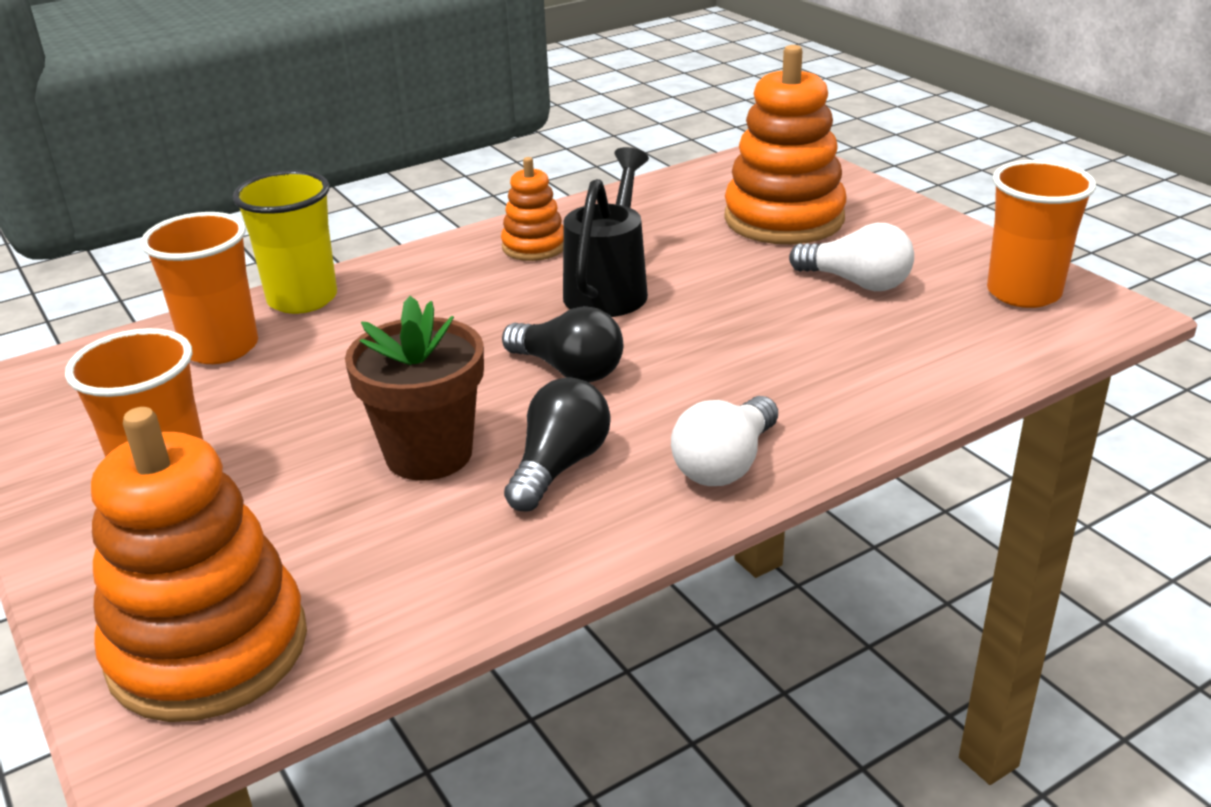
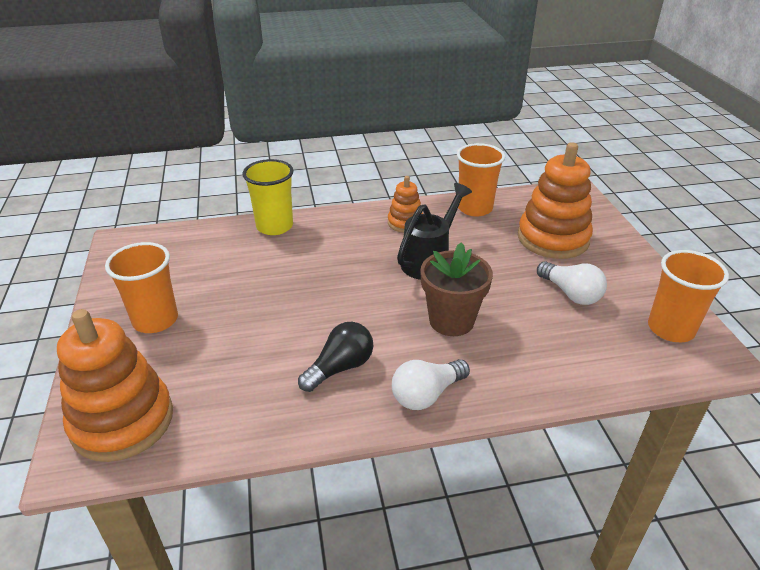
camera: 20 degrees right, 5 degrees up
orange cup [141,212,258,364] -> orange cup moved to [457,143,505,217]
brown flower pot [345,296,484,481] -> brown flower pot moved to [420,242,493,336]
black light bulb [502,306,623,383] -> none

